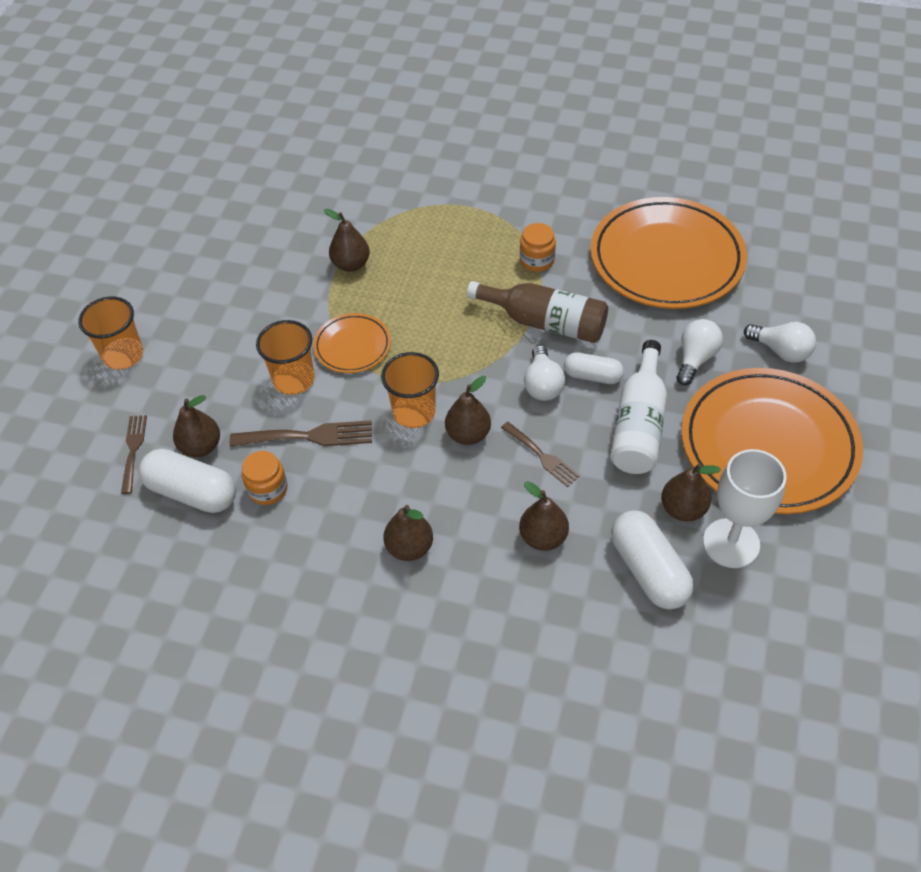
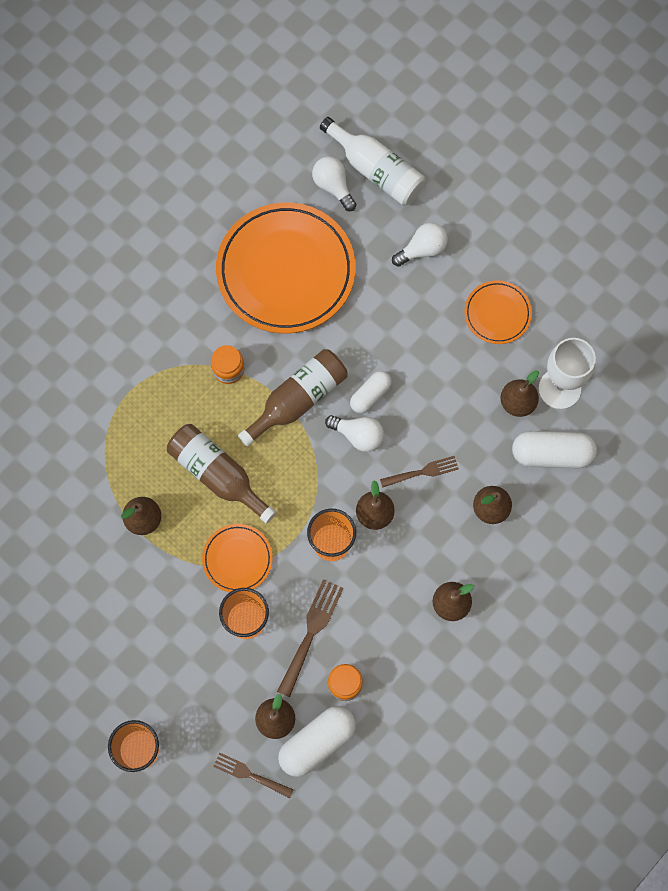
camera: 65 degrees left, 20 degrees up
white bottle [610,340,667,474] -> white bottle moved to [320,117,425,206]
white light bulb [676,319,723,385] -> white light bulb moved to [312,156,356,211]
orange plate [681,368,863,514] -> orange plate [464,280,532,344], size x0.48
none -> brown bottle [167,424,276,524]

